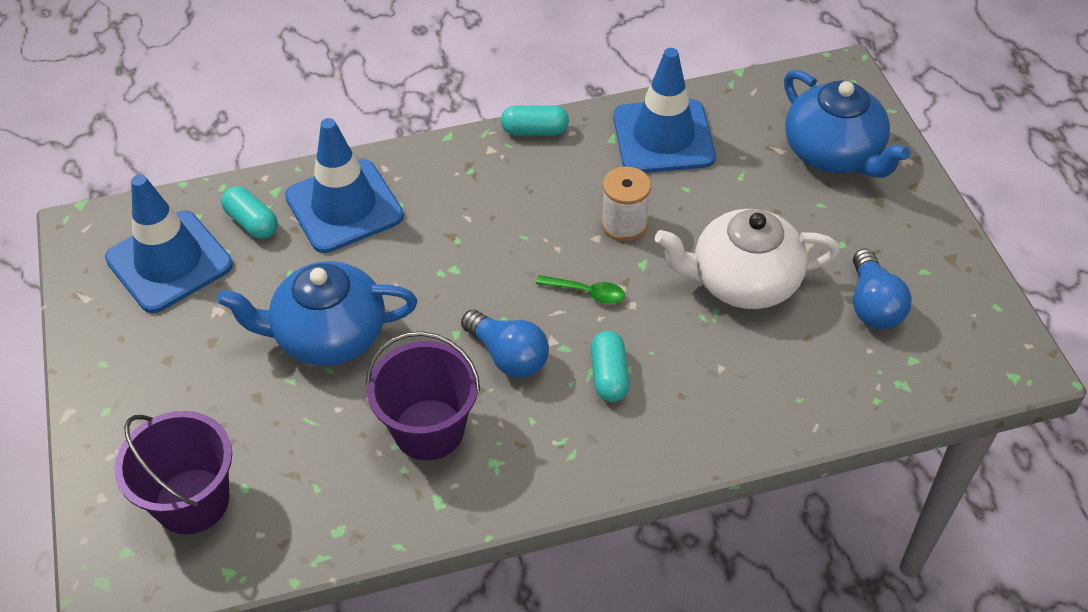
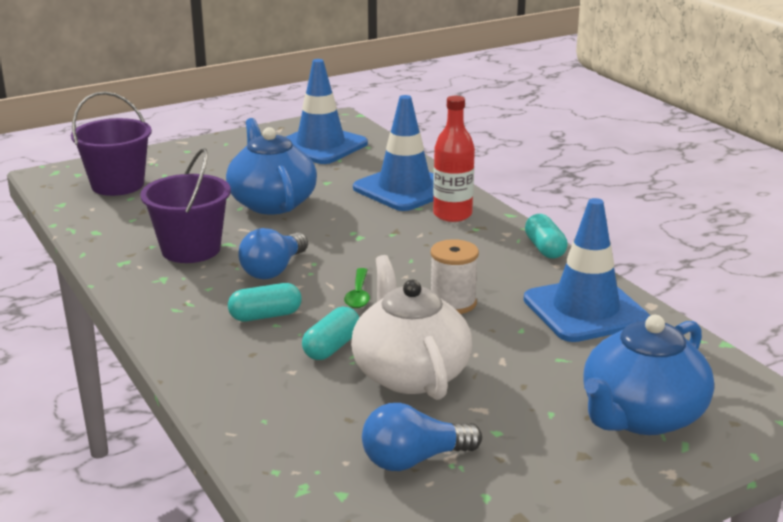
camera: 75 degrees right, 25 degrees down
turquoise capsule [221,186,278,239] -> turquoise capsule moved to [302,307,359,360]
none -> red bottle [433,96,475,222]

